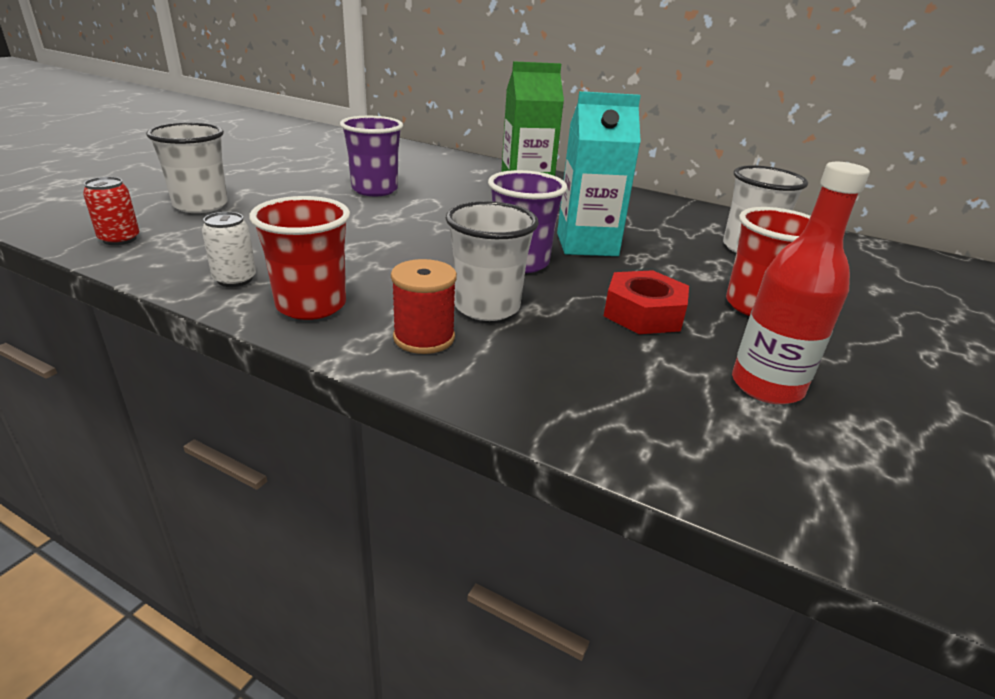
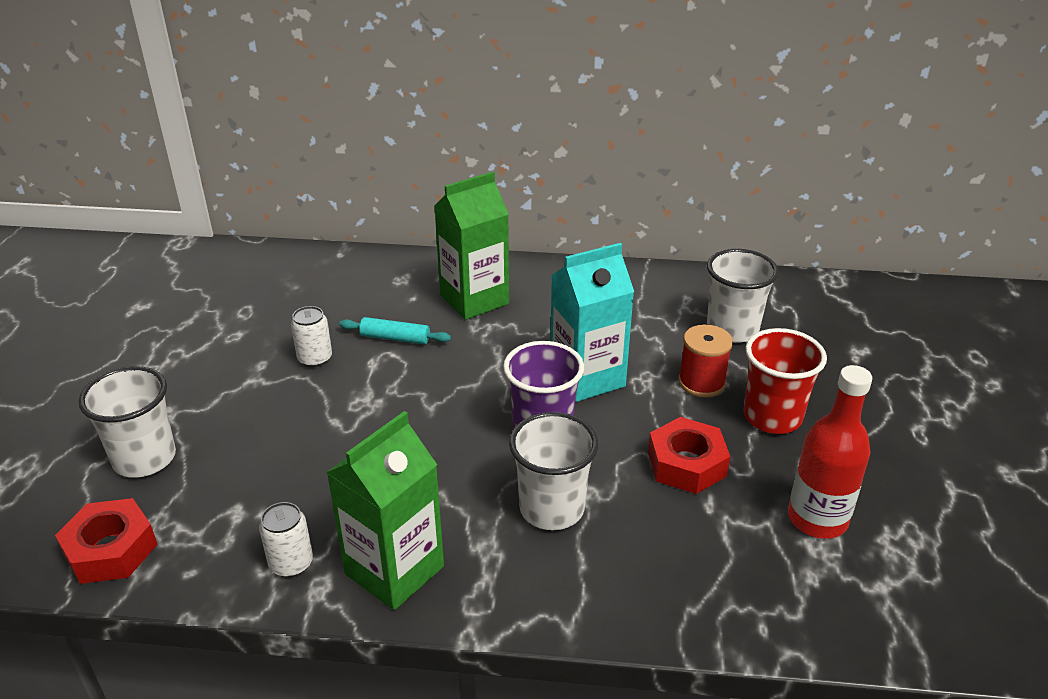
camera: 20 degrees left, 5 degrees up
red can [83,177,140,245] -> red nut [55,498,158,584]
red cup [249,196,350,320] -> green carton [326,411,444,610]
purple cup [340,116,403,196] -> white can [291,306,332,367]
red spool [391,259,457,354] -> red spool moved to [678,324,733,397]
none -> turquoise rolling pin [339,317,451,344]

